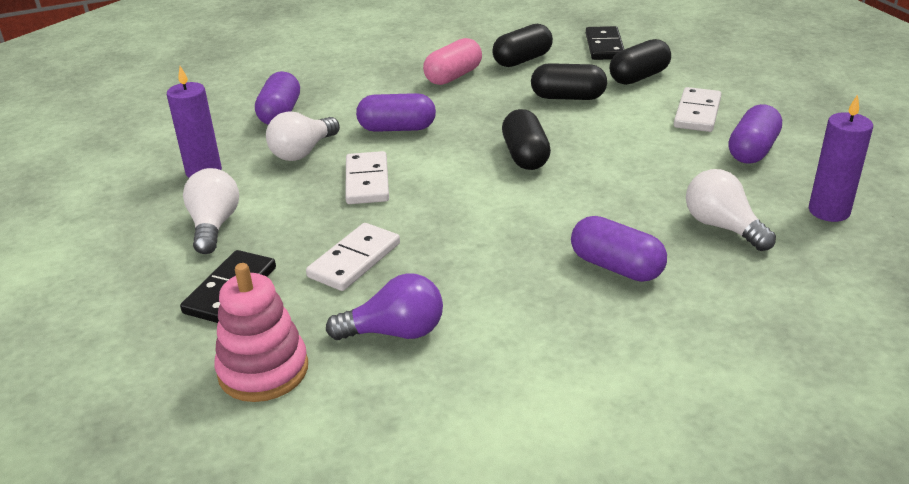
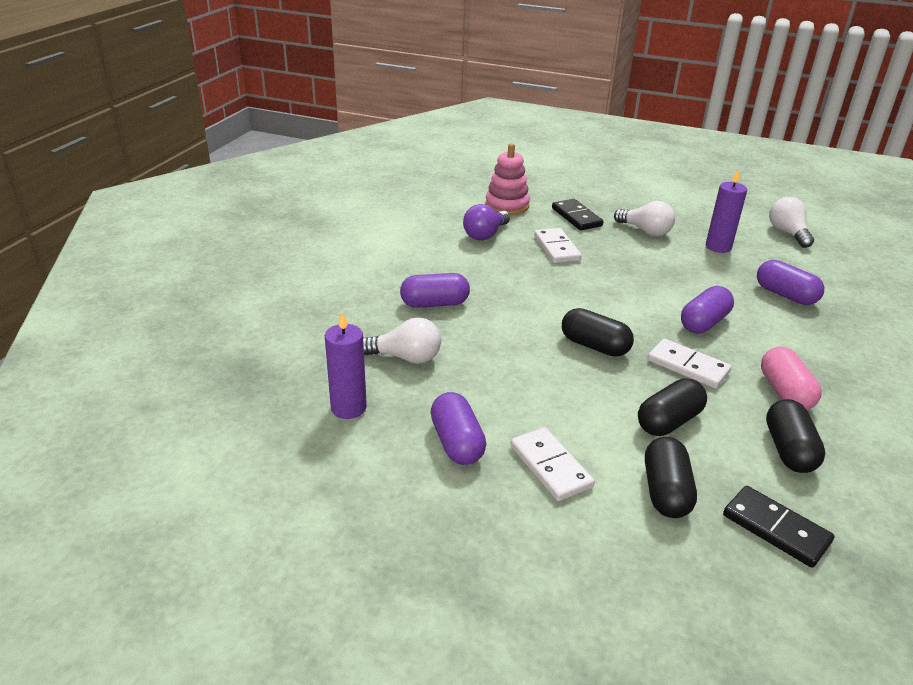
camera: 130 degrees right, 0 degrees up
white light bulb [266,111,340,161] -> white light bulb moved to [769,197,814,248]
white domino [345,151,389,204] -> white domino moved to [647,339,731,388]

